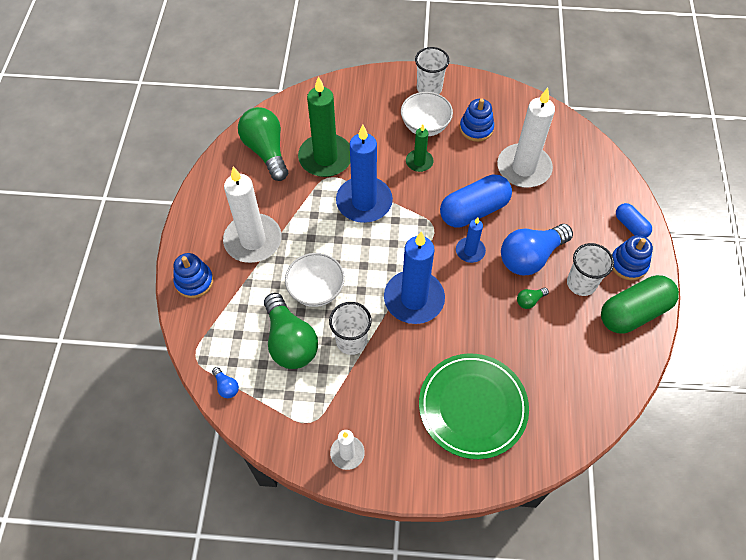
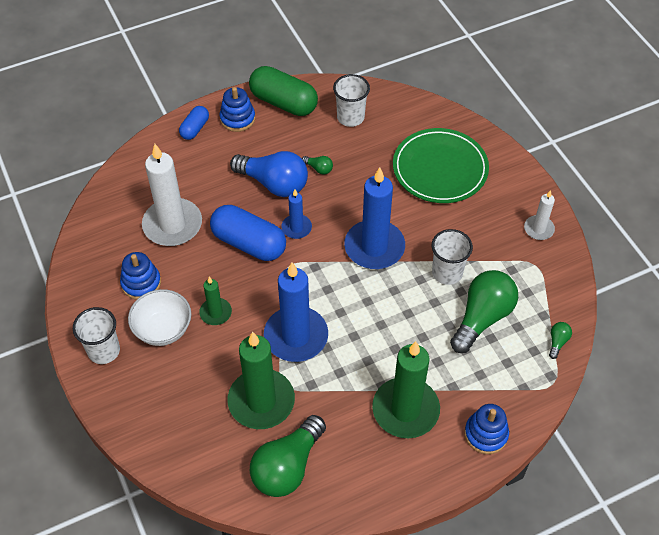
camera: 120 degrees left, 5 degrees down
blue light bulb [212,367,239,398] -> green light bulb [549,322,572,359]
white candle [223,167,282,263] -> green candle [372,341,440,438]
white bowl [285,253,345,307] -> none
white cup [567,243,614,296] -> white cup moved to [333,74,370,127]

